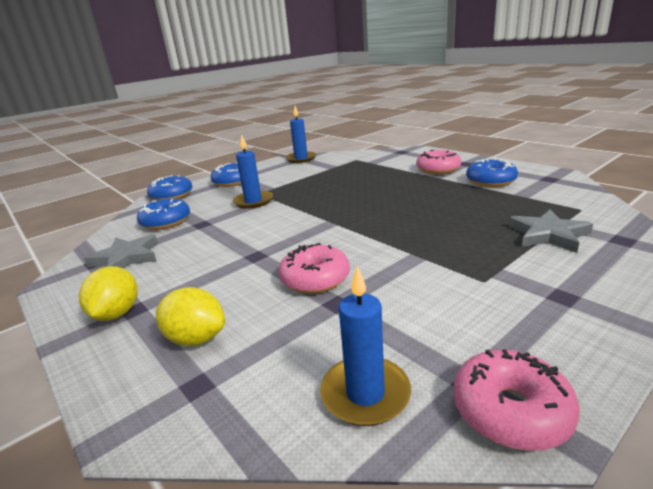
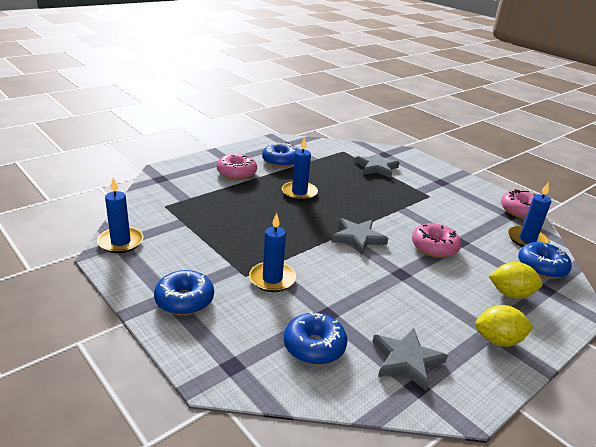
camera: 95 degrees left, 5 degrees up
blue donut [147,175,192,201] -> blue donut moved to [518,242,572,279]
yellow lemon [156,287,225,346] -> yellow lemon turned 75 degrees clockwise [489,262,543,299]
none -> blue candle [282,137,318,201]
none -> grey star [331,218,388,255]

